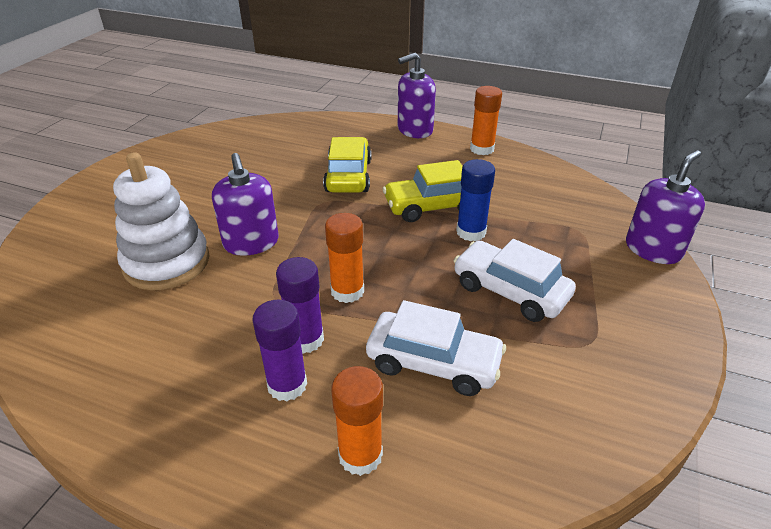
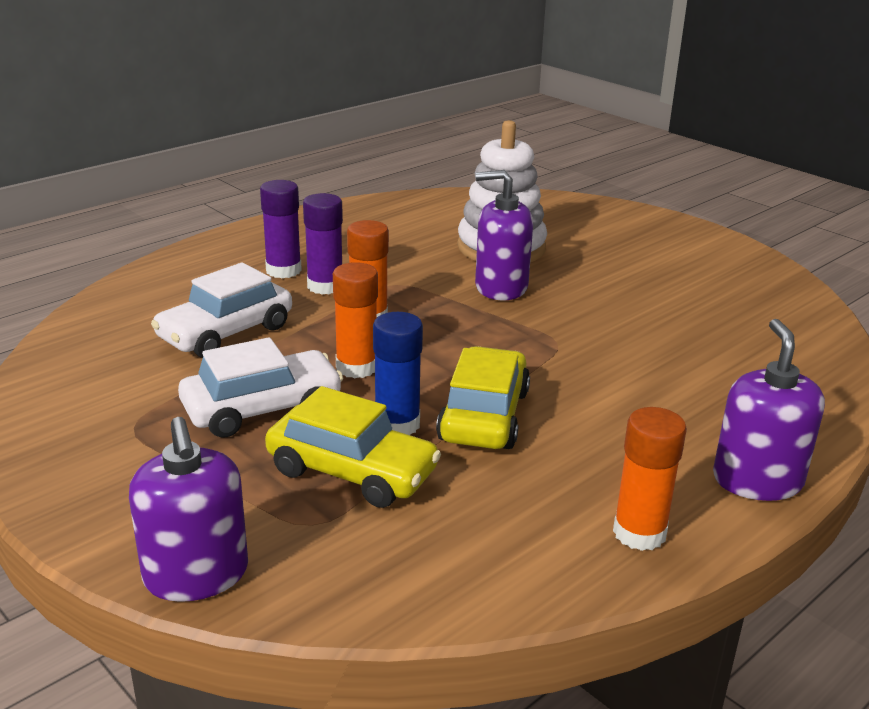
camera: 115 degrees right, 10 degrees down
yellow car [323,137,372,193] -> yellow car moved to [265,386,441,508]
orange glue stick [331,366,383,476] -> orange glue stick moved to [333,262,378,378]

